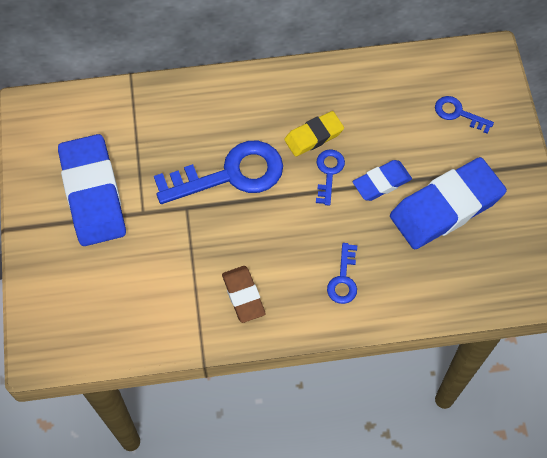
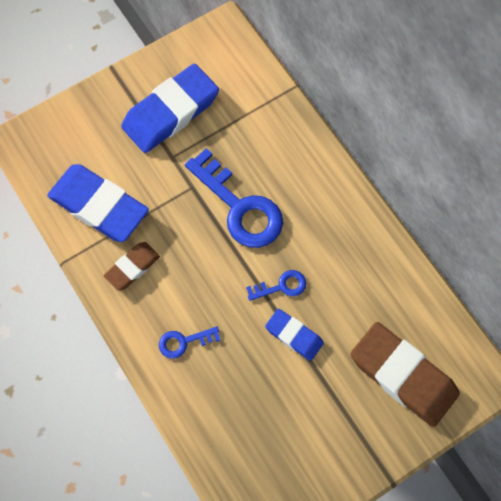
camera: 65 degrees right, 5 degrees up
yellow eraser [284,111,344,157] -> none
blue eraser [390,157,507,249] -> blue eraser moved to [47,164,149,242]
blue key [435,96,494,134] -> brown eraser [350,322,460,427]

